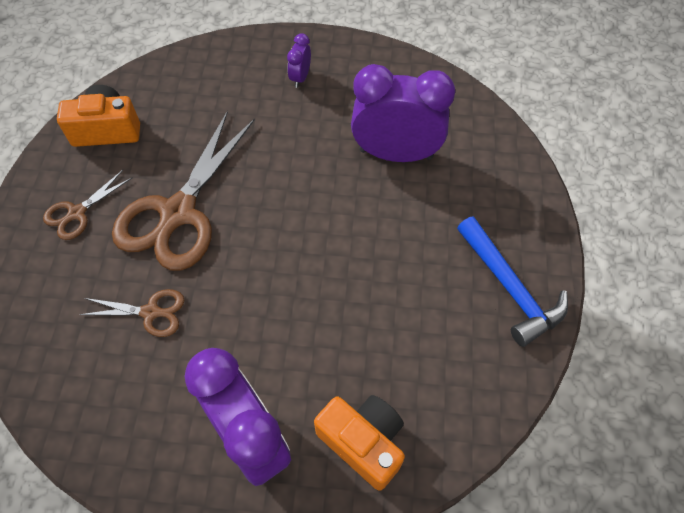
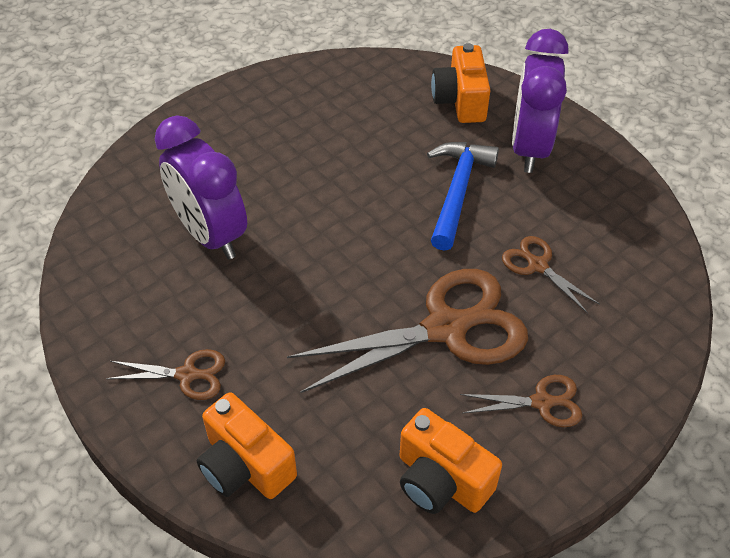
camera: 135 degrees left, 10 degrees down
purple clock [287,33,311,88] -> brown scissors [106,349,225,400]
blue hammer [457,217,568,347] -> blue hammer moved to [427,142,499,251]
none -> orange camera [197,392,297,499]

